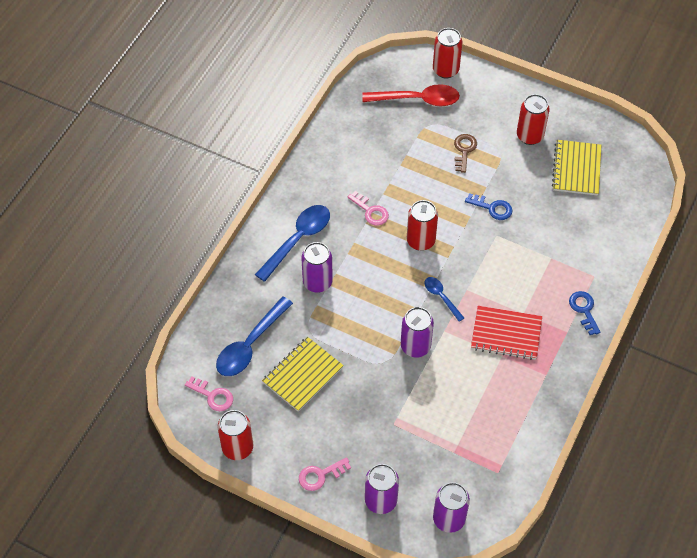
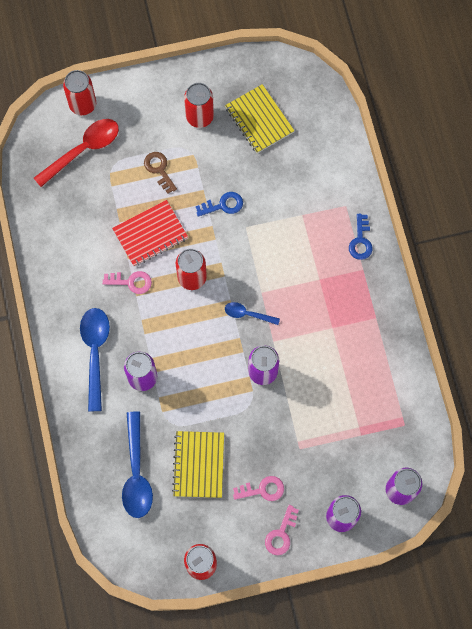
camera: 40 degrees left, 15 degrees up
pink key [185,376,233,411] -> pink key moved to [233,476,284,501]
red notebook [471,306,542,360] -> red notebook moved to [112,200,188,266]
blue key [569,291,601,335] -> blue key turned 120 degrees counterclockwise [349,214,373,260]

